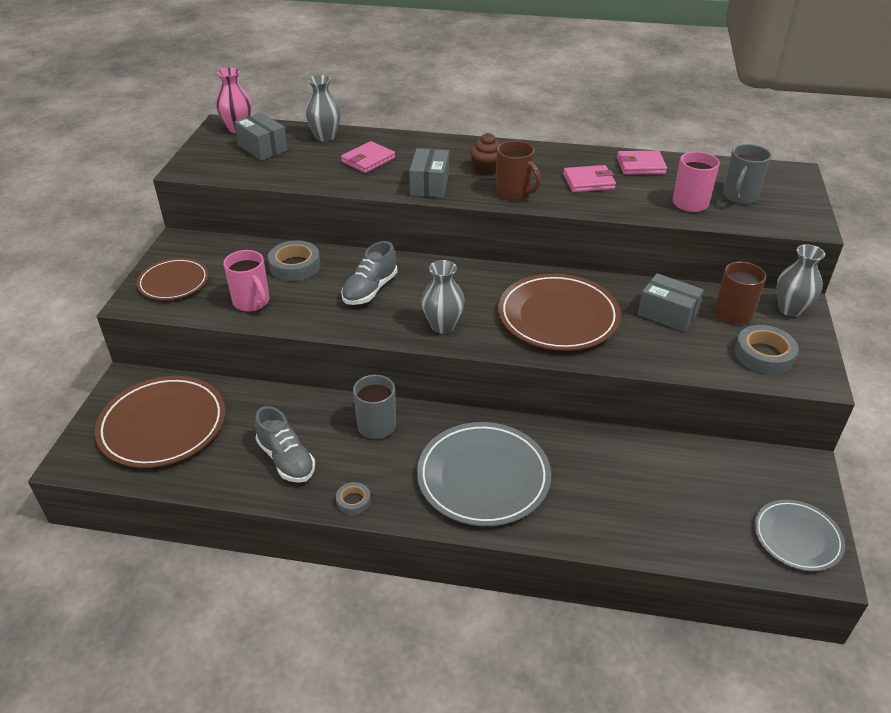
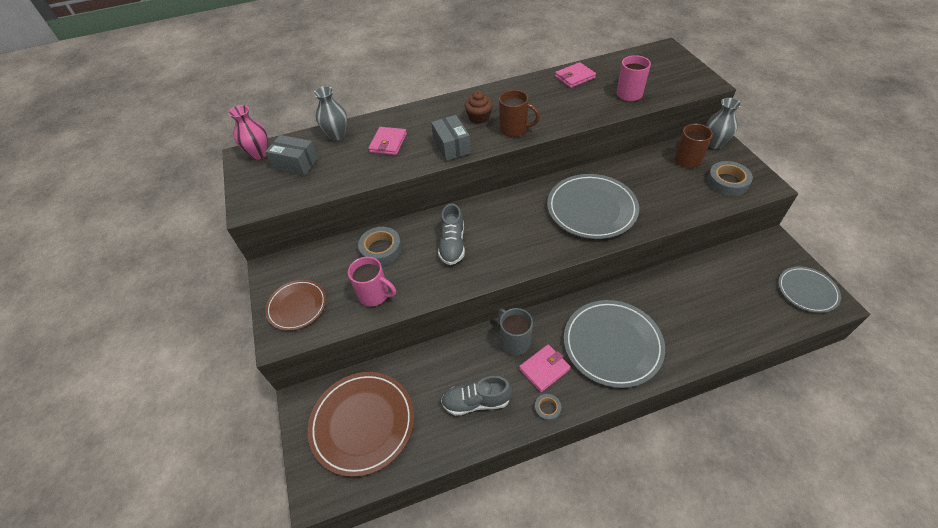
camera: 25 degrees left, 10 degrees up
grey shoe [255,406,315,483] -> grey shoe turned 150 degrees clockwise [441,376,512,416]
grey vase [421,260,465,334] -> none
brown plate [498,273,621,351] -> grey plate [547,174,639,239]
pink wallet [563,165,616,192] -> pink wallet moved to [519,344,571,392]
grey box [638,273,704,332] -> none
grey mug [723,144,771,204] -> none

